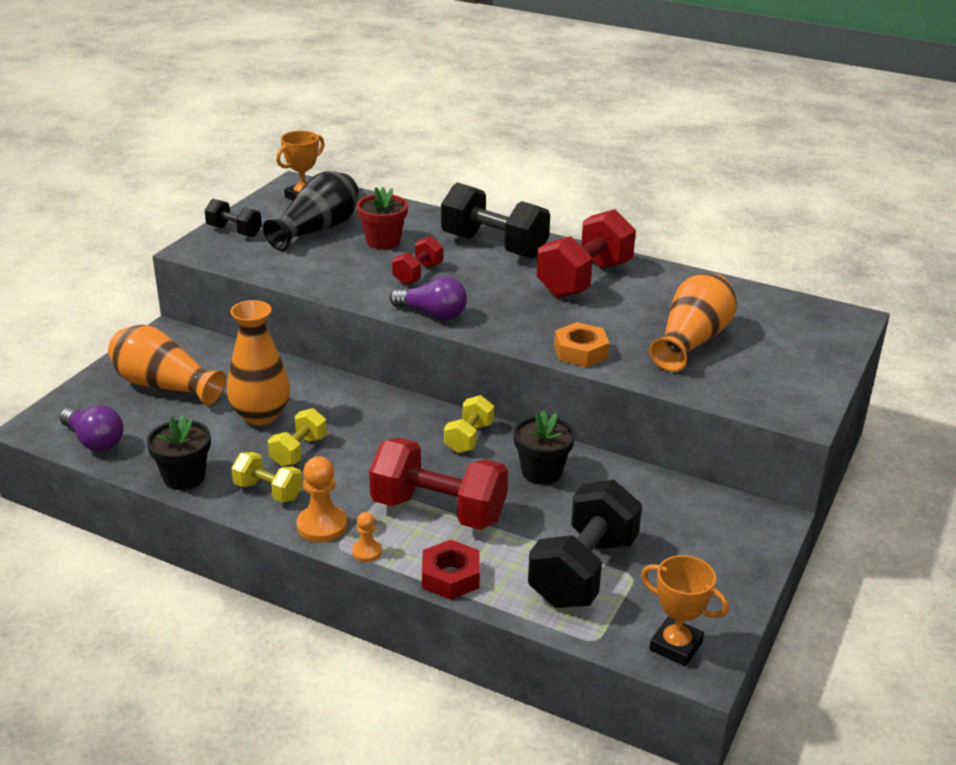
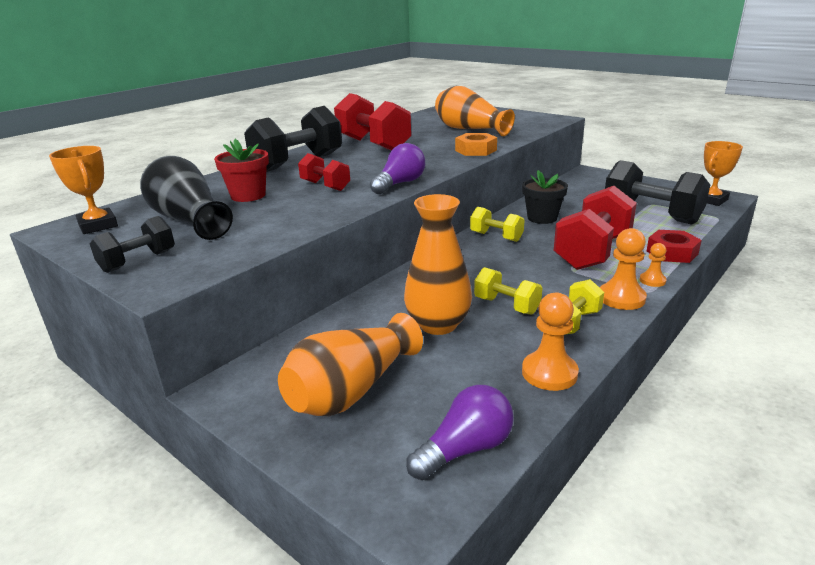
camera: 75 degrees left, 5 degrees down
black flower pot [147,415,211,490] -> orange pawn [522,292,579,391]

